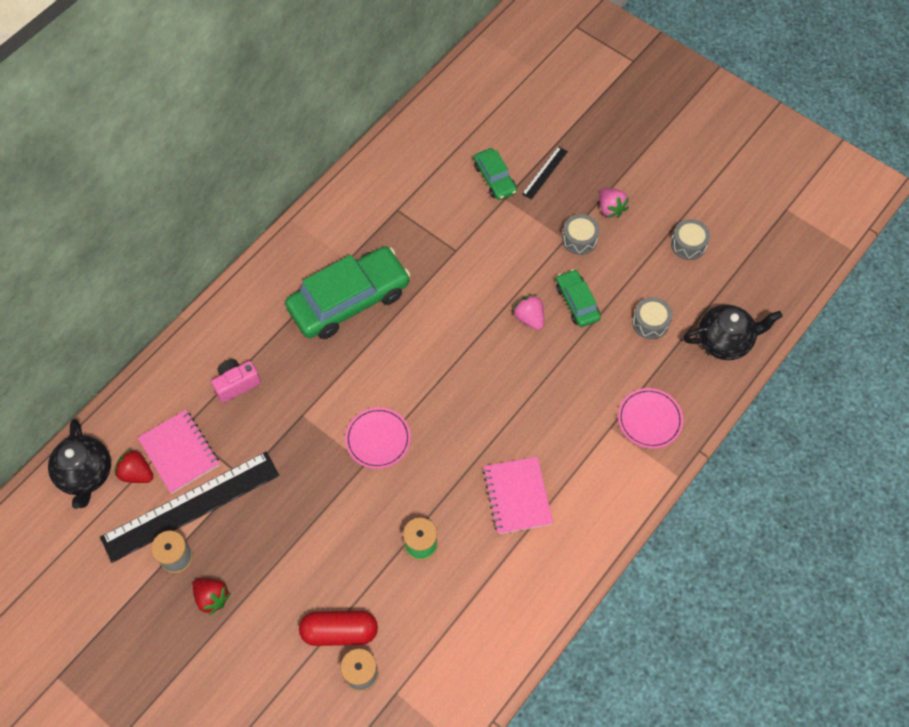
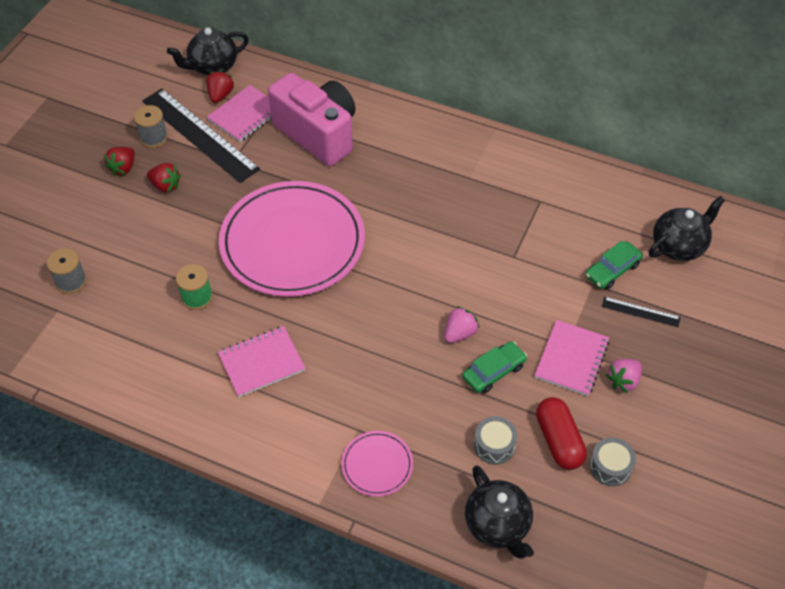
camera: 75 degrees right, 10 degrees down
pink camera [211,359,261,403] -> pink camera [268,73,355,166], size x2.19
green car [285,246,410,339] -> none
red capsule [299,611,378,646] -> red capsule moved to [536,397,587,470]
pink plate [345,407,411,469] -> pink plate [219,181,365,297], size x2.33
grey drum [562,214,599,255] -> pink notebook [534,320,609,396]
none -> red strawberry [147,163,181,193]
none -> black teapot [649,196,725,261]

